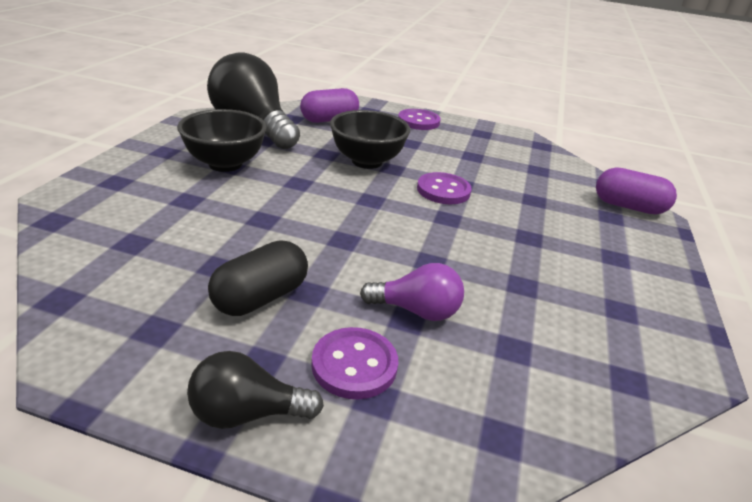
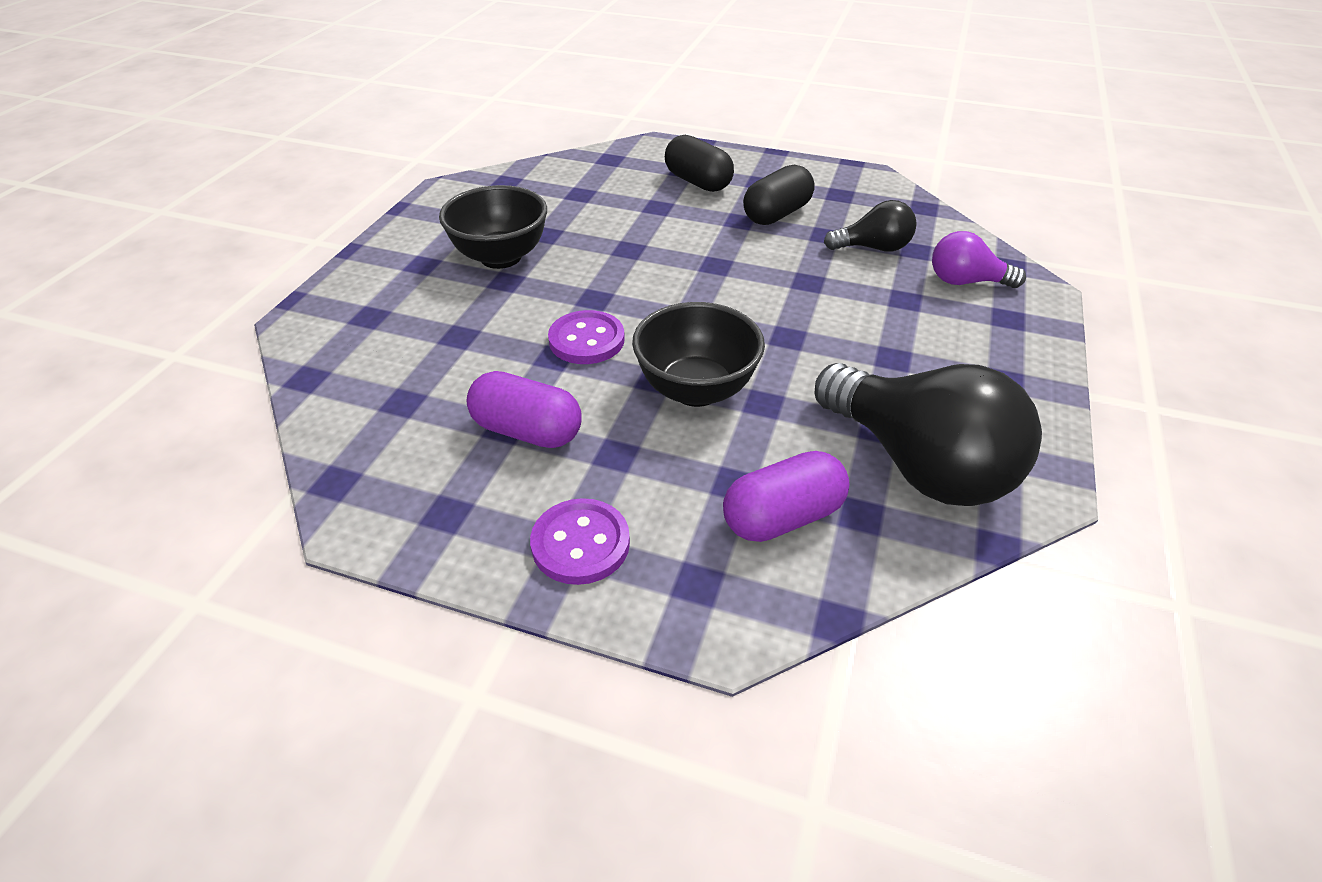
camera: 175 degrees left, 10 degrees up
black bowl [177,109,267,172] -> black bowl moved to [439,185,547,269]
black light bulb [187,351,324,429] -> black light bulb moved to [824,200,917,251]
purple button [312,327,398,399] -> black capsule [665,135,734,192]
purple light bulb [360,263,464,321] -> purple light bulb moved to [932,231,1026,288]
purple capsule [596,167,677,214] -> purple capsule moved to [467,371,581,448]

